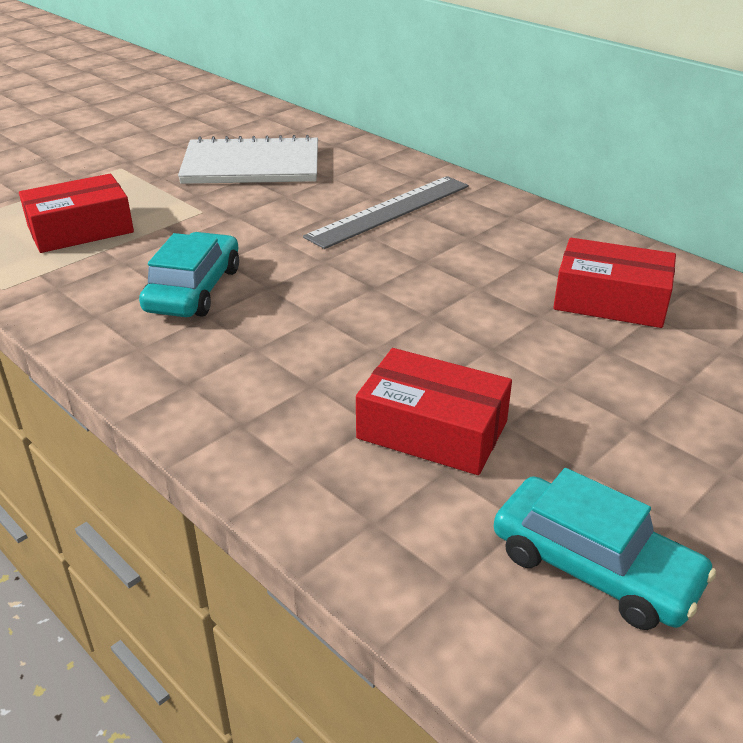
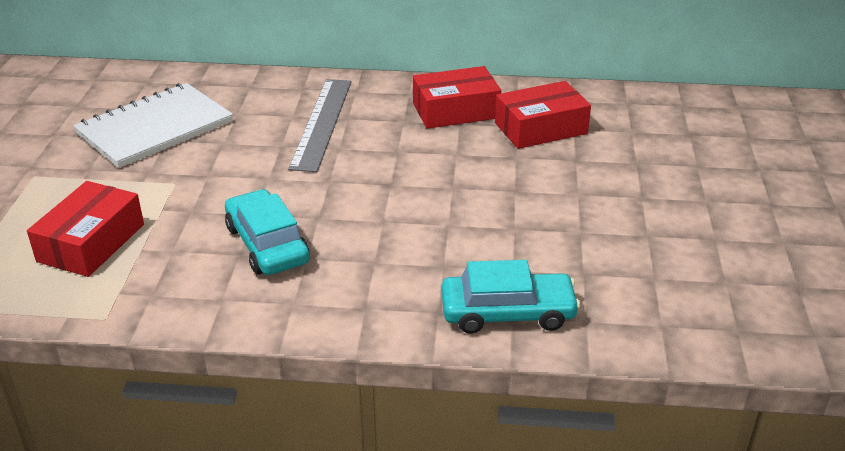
camera: 40 degrees left, 0 degrees up
red box [356,348,512,475] -> red box moved to [413,66,501,129]
turquoise car [494,468,716,630] -> turquoise car moved to [441,260,580,334]

